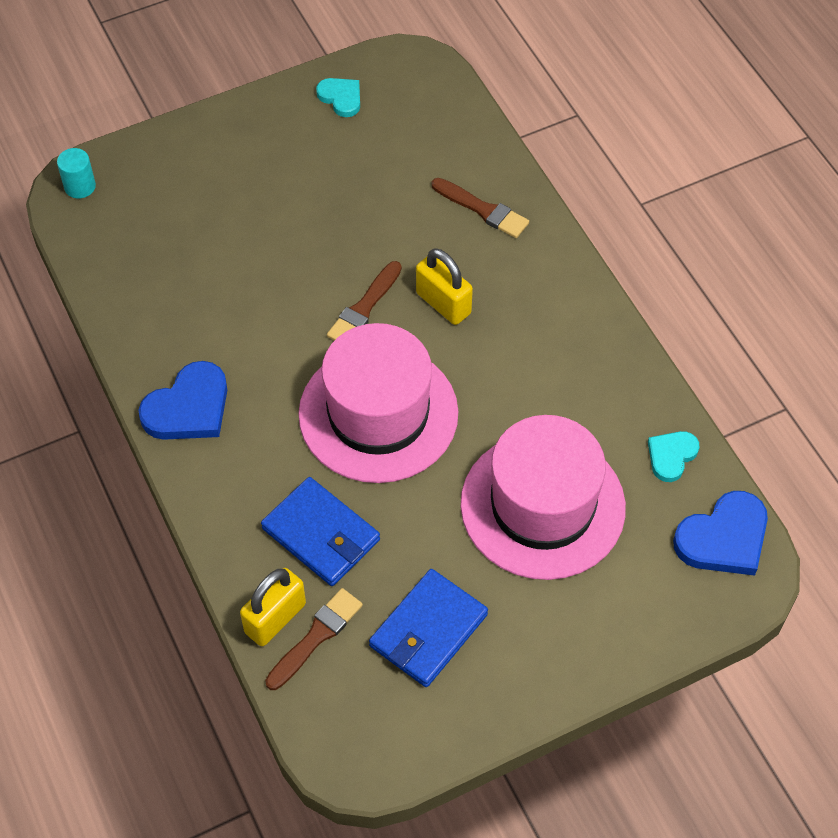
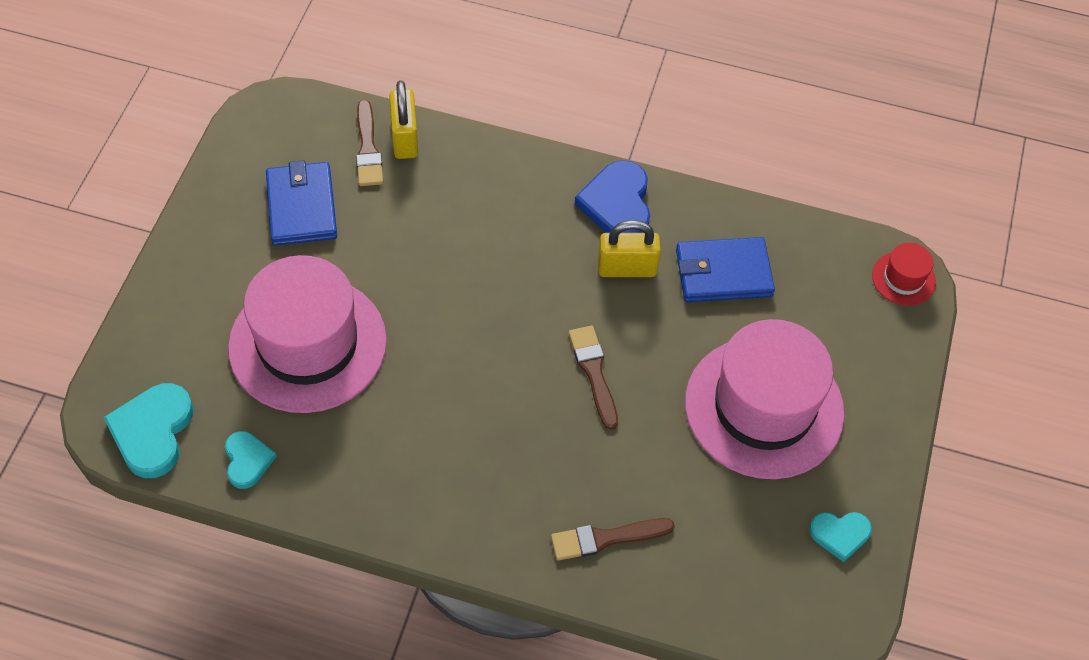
camera: 130 degrees right, 0 degrees up
turquoise cylinder [57,148,96,199] -> red hat [872,243,936,306]
blue wallet [261,477,380,586] -> blue wallet moved to [676,237,775,302]
pink hat [298,323,458,483] -> pink hat moved to [685,319,845,479]
yellow padlock [416,248,473,325] -> yellow padlock moved to [598,220,661,277]
blue heart [673,491,768,576] -> turquoise heart [103,383,194,478]

